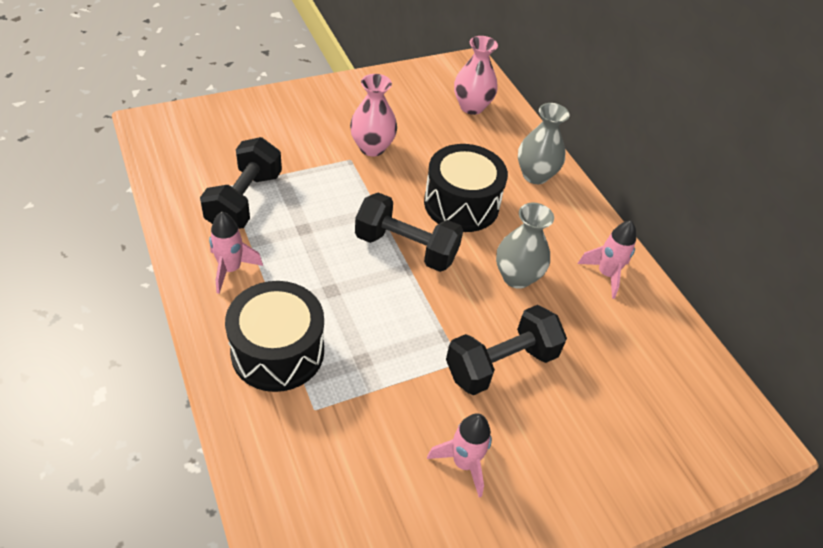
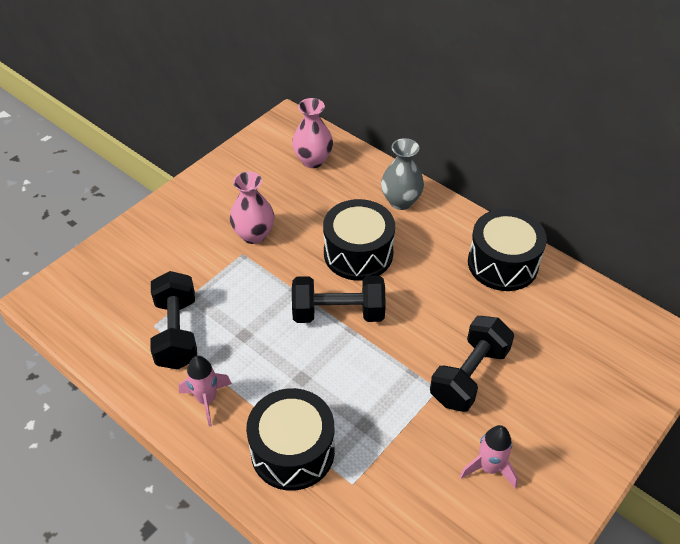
camera: 20 degrees left, 0 degrees up
grey vase [496,203,554,289] -> none
pink rocket [578,221,636,299] -> black drum [468,209,547,291]

